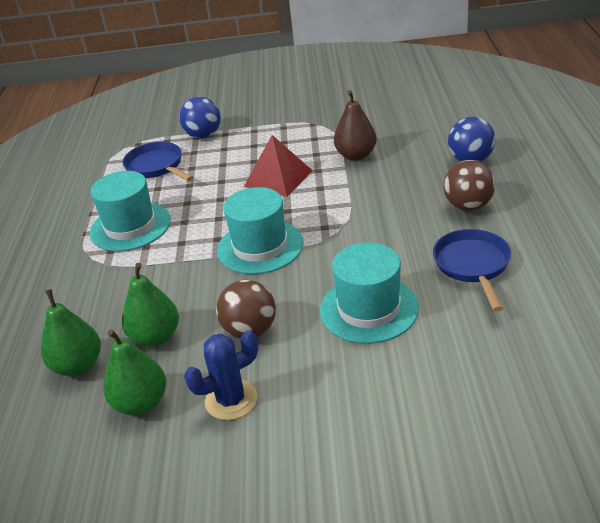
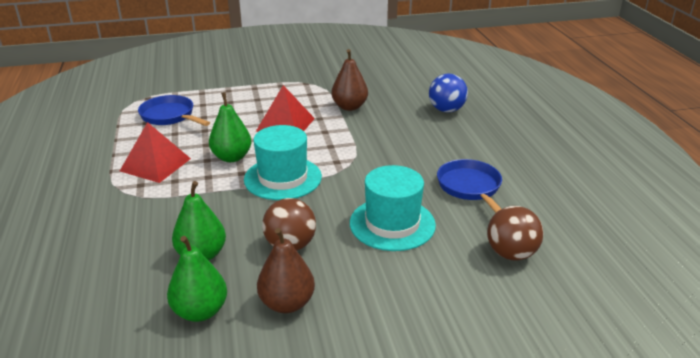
camera: 15 degrees left, 5 degrees down
green pear [41,289,101,376] -> green pear moved to [209,92,252,162]
turquoise hat [90,171,171,251] -> red pyramid [120,122,191,183]
blue ball [179,97,221,138] -> none
blue cactus [184,331,258,420] -> brown pear [257,228,315,313]
brown ball [444,160,495,211] -> brown ball moved to [487,206,543,260]

